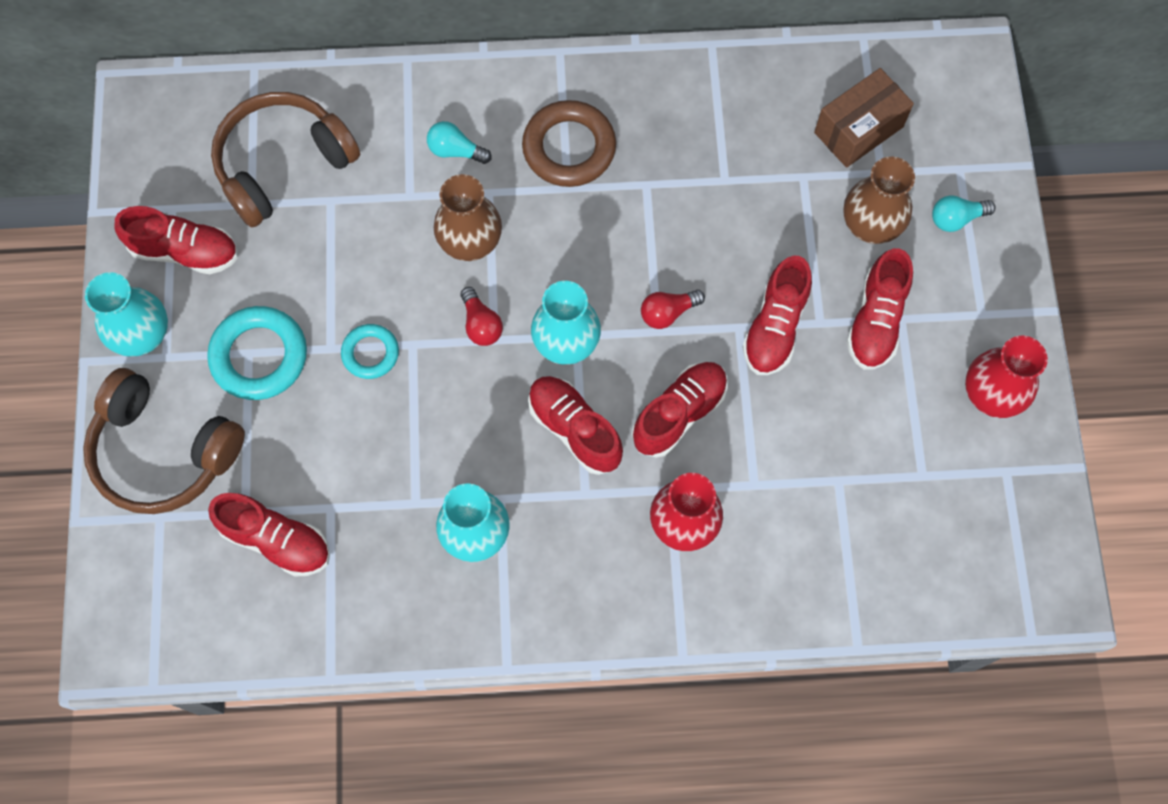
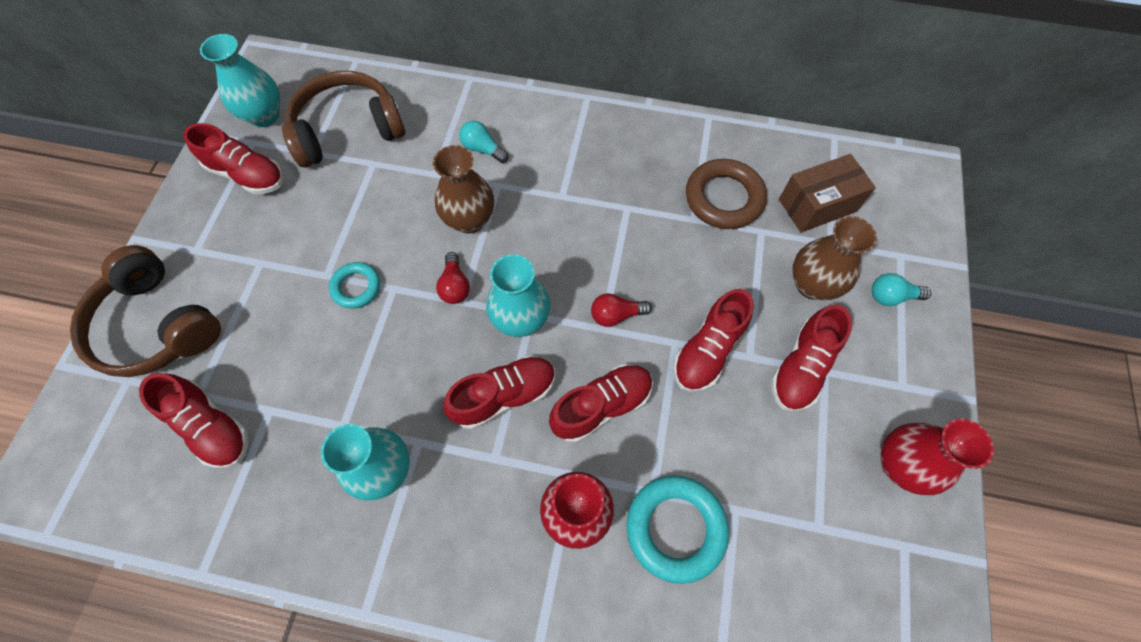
camera: 15 degrees right, 5 degrees down
turquoise vase [85,272,168,357] -> turquoise vase moved to [200,34,280,127]
turquoise ring [207,306,307,400] -> turquoise ring moved to [626,476,729,584]
brown ring [522,100,616,187] -> brown ring moved to [686,159,767,229]
red shoe [528,376,623,475] -> red shoe turned 90 degrees clockwise [443,356,555,430]

